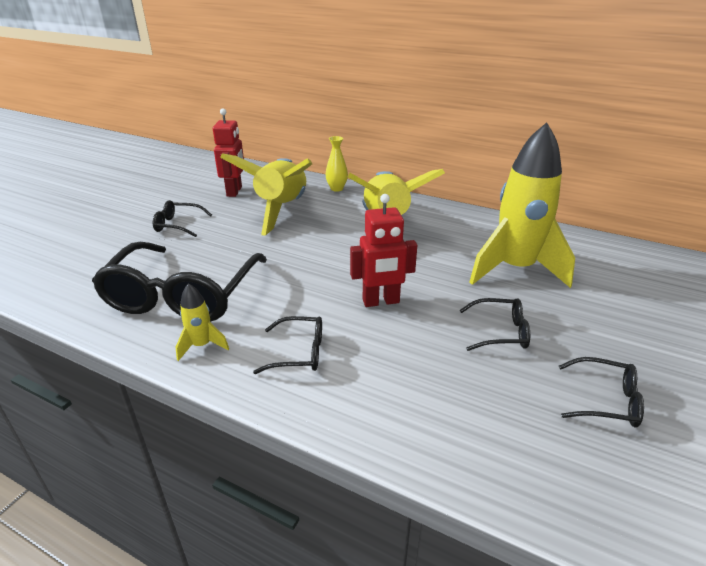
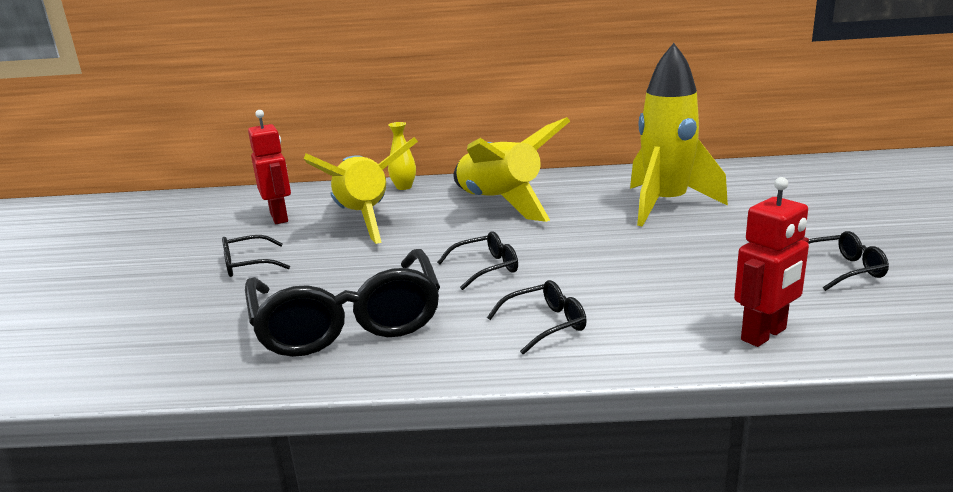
camera: 25 degrees left, 10 degrees down
yellow rocket [176,283,229,361] -> none
red robot [350,194,417,307] -> red robot moved to [734,177,809,347]
black glasses [460,298,530,351] -> black glasses moved to [437,231,518,290]

